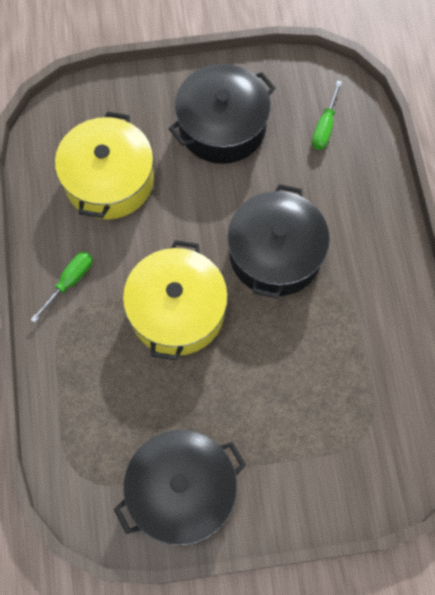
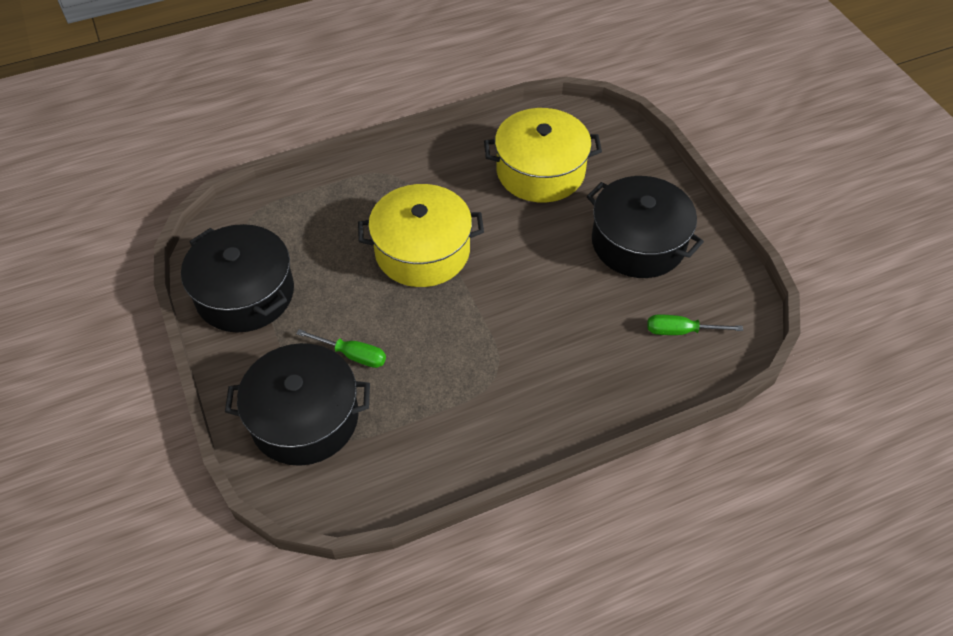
camera: 75 degrees right, 15 degrees down
green screwdriver [30,252,93,323] -> green screwdriver moved to [296,329,386,368]
black pot [227,184,330,298] -> black pot moved to [225,343,370,466]

